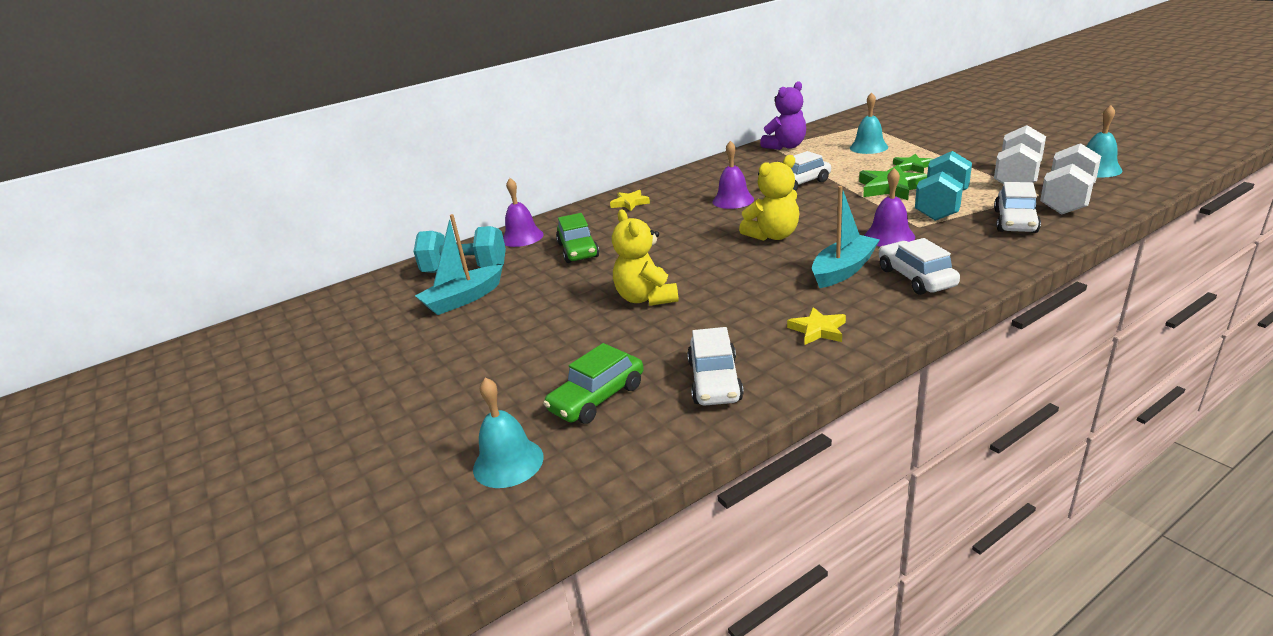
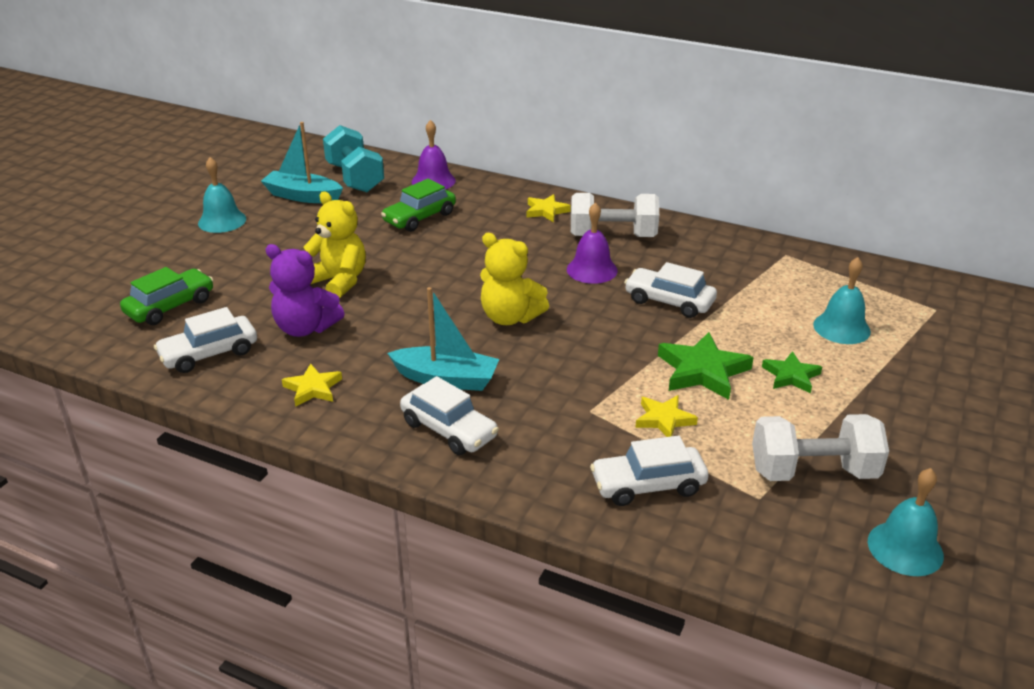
camera: 55 degrees right, 5 degrees up
turquoise bell [473,377,544,488] -> turquoise bell moved to [198,157,246,233]
green car [543,343,644,424] -> green car turned 120 degrees clockwise [120,267,213,325]
yellow teddy bear [612,209,679,306] -> yellow teddy bear turned 90 degrees clockwise [304,191,366,298]
purple teddy bear [760,81,806,150] -> purple teddy bear moved to [265,244,345,337]
purple bell [864,168,915,247] -> none
white car [879,238,960,295] -> white car turned 90 degrees clockwise [400,376,499,455]
turquoise dumbbell [915,151,972,221] -> yellow star [635,395,698,437]
white dumbbell [1040,143,1101,215] -> white dumbbell moved to [571,193,659,237]

